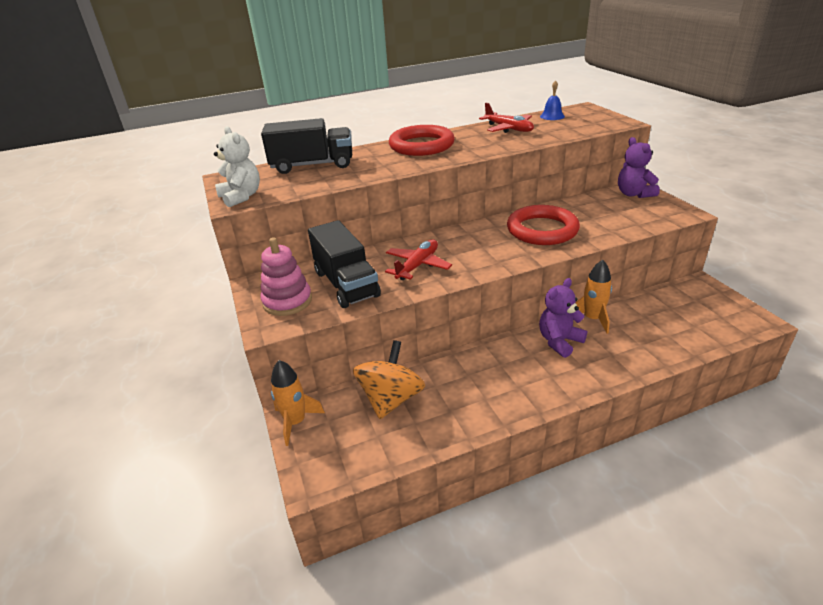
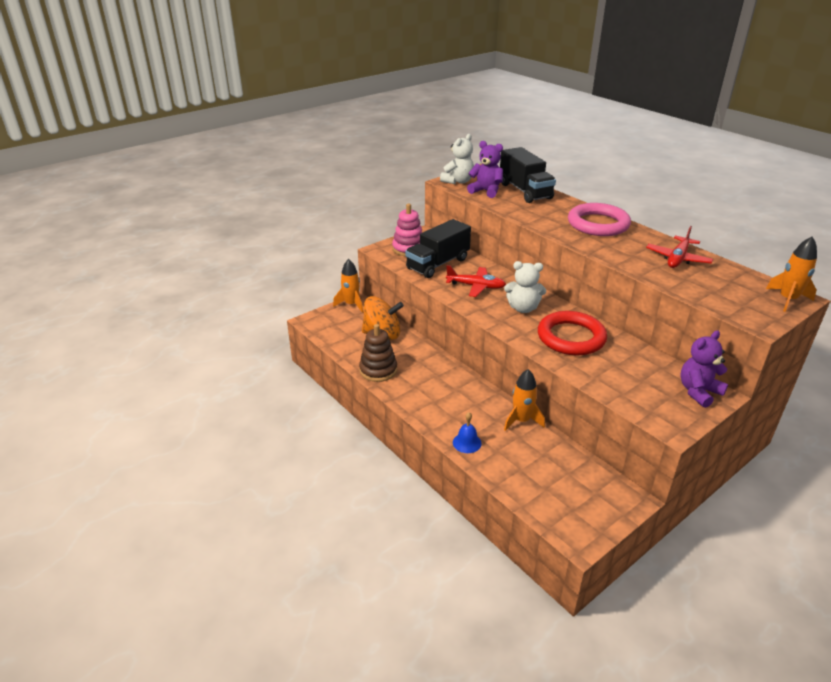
camera: 70 degrees right, 0 degrees up
red ring [389,125,455,156] -> pink ring [568,203,631,236]
purple teddy bear [539,278,587,358] -> purple teddy bear moved to [467,141,503,198]
blue bell [540,80,565,120] -> blue bell moved to [453,412,482,453]
none -> brown stacking toy [359,324,397,382]
none -> white teddy bear [504,261,546,313]
none -> orange rocket [766,237,817,312]

